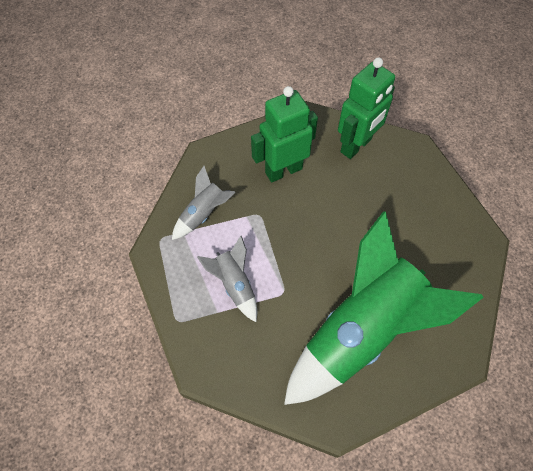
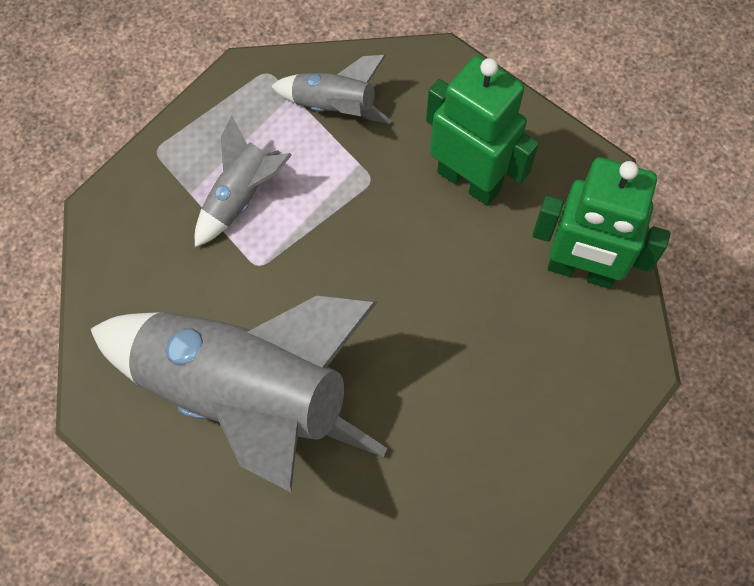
camera: 65 degrees right, 5 degrees up
green rocket [284,211,484,405] -> grey rocket [90,295,387,492]

